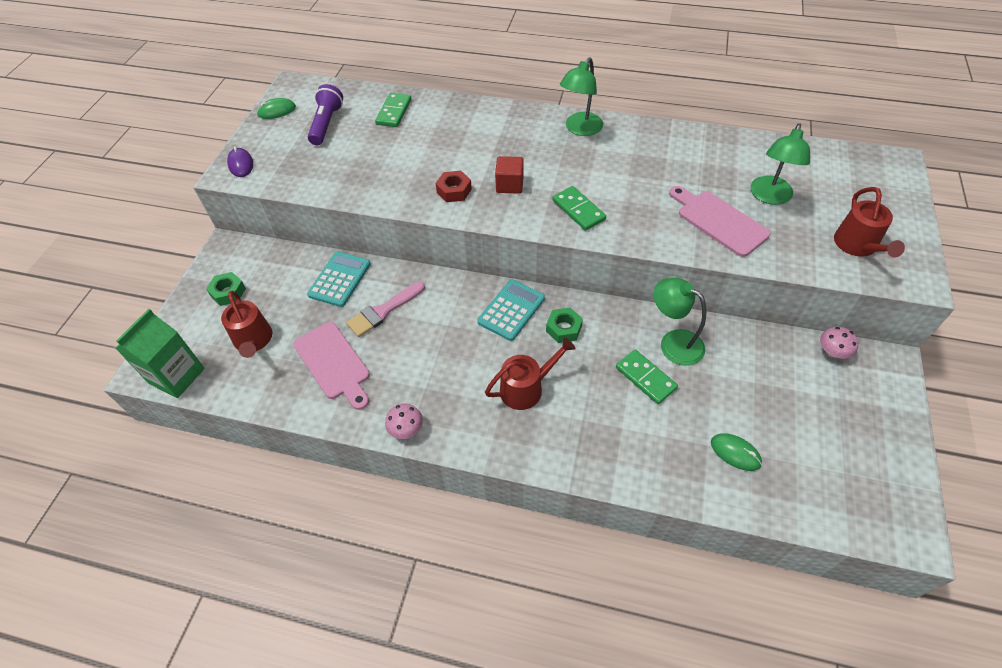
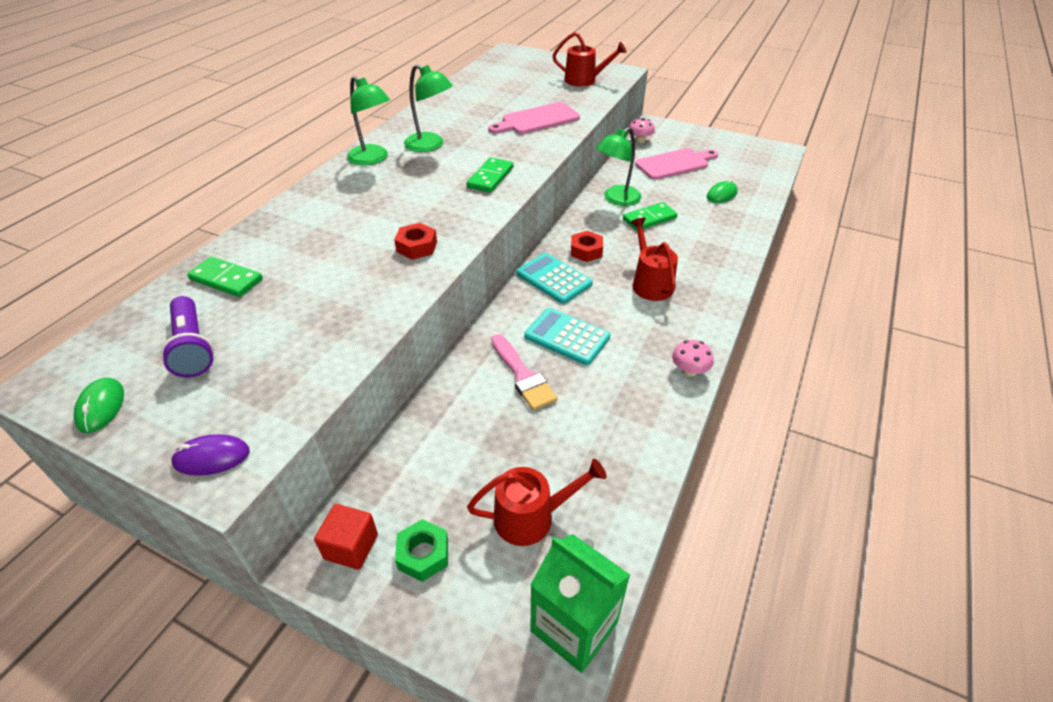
camera: 80 degrees left, 10 degrees down
pink cutting board [293,322,370,410] -> pink cutting board moved to [635,148,718,180]
turquoise calculator [307,252,371,307] -> turquoise calculator moved to [524,308,610,365]
purple flashlight [308,84,343,145] -> purple flashlight turned 135 degrees counterclockwise [161,296,214,378]
red cube [495,156,524,194] -> red cube moved to [314,504,378,570]
green nut [546,308,583,343] -> red nut [571,231,603,262]
green domino [552,186,606,231] -> green domino turned 45 degrees counterclockwise [467,157,513,193]
green lamp [750,123,810,205] -> green lamp moved to [404,64,453,152]

